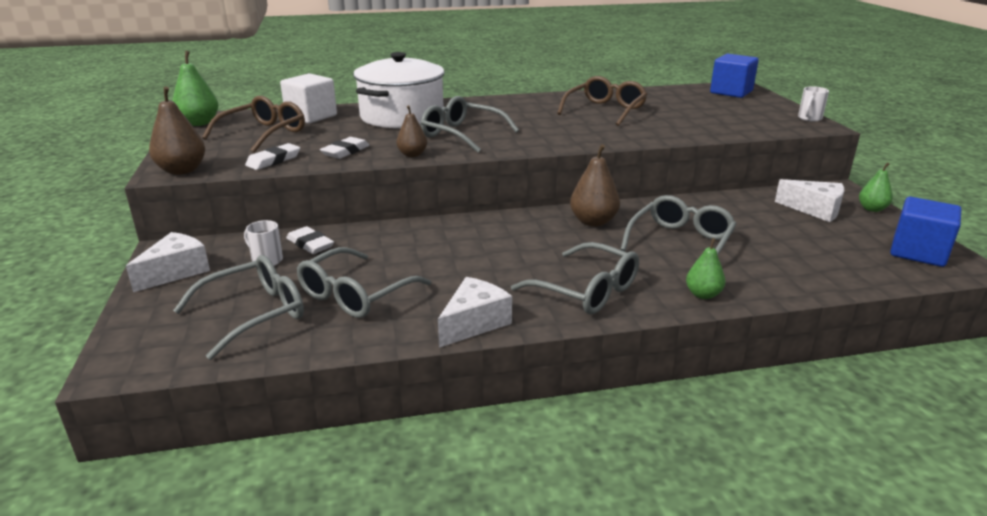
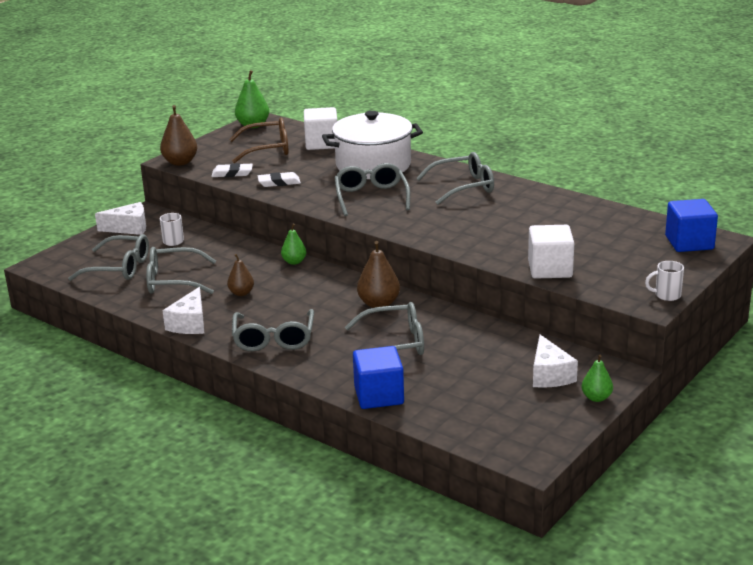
camera: 50 degrees right, 0 degrees up
white eraser [286,226,334,254] -> none
brown pear [396,105,427,157] -> brown pear moved to [227,254,254,296]
white cheese [438,277,512,347] -> white cheese turned 105 degrees clockwise [162,287,204,334]
brown glasses [557,76,647,126] -> none
green pear [686,238,725,299] -> green pear moved to [281,224,306,265]
blue cube [890,197,961,267] -> blue cube moved to [353,346,404,409]
none -> grey glasses [416,152,494,205]
none -> white cube [528,225,574,279]

